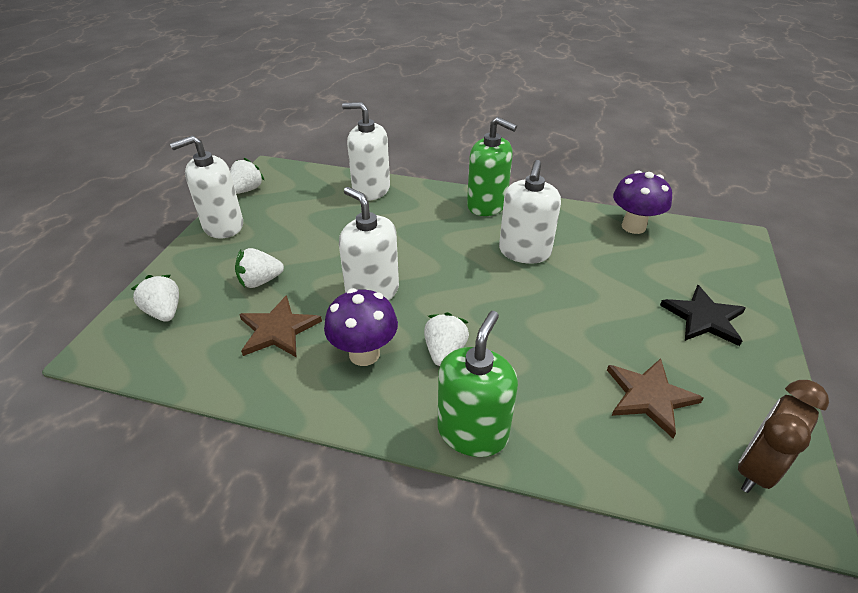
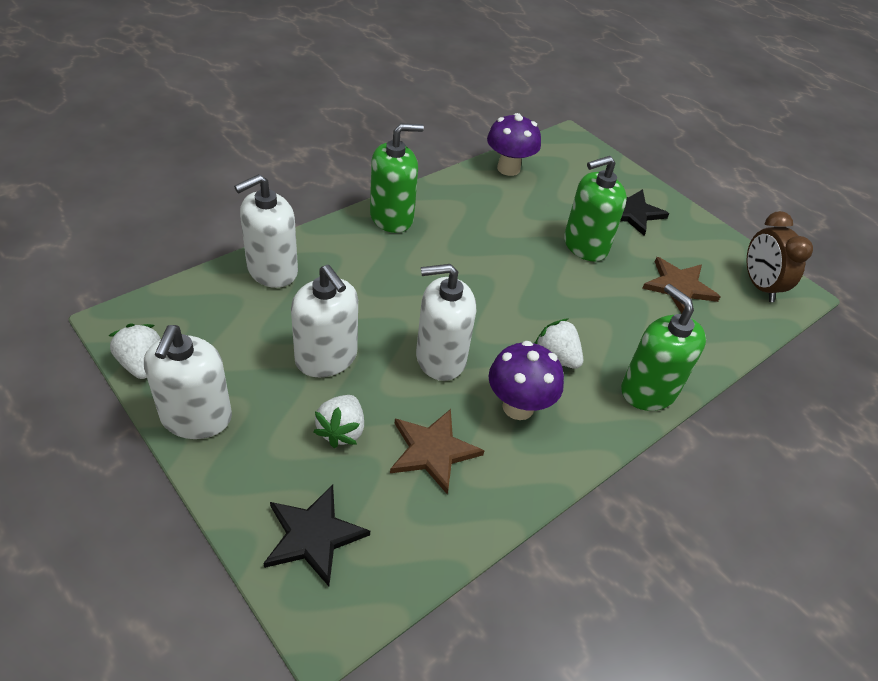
camera: 60 degrees left, 5 degrees up
white strawberry [131,275,179,322] -> black star [263,485,370,586]
white soap dispenser [499,160,561,264] -> white soap dispenser moved to [291,265,358,377]
none -> green soap dispenser [564,156,627,262]

